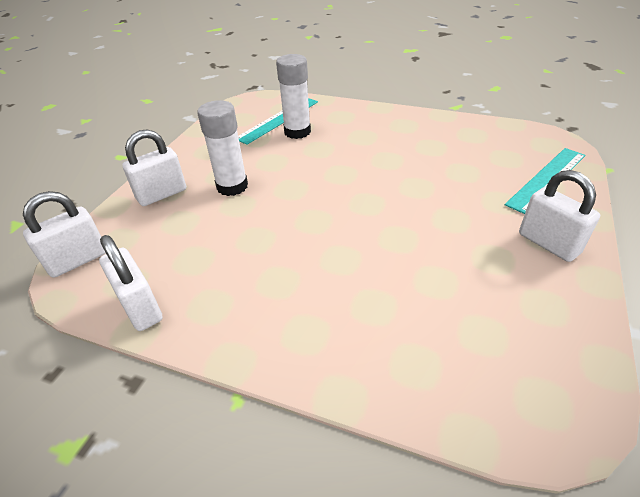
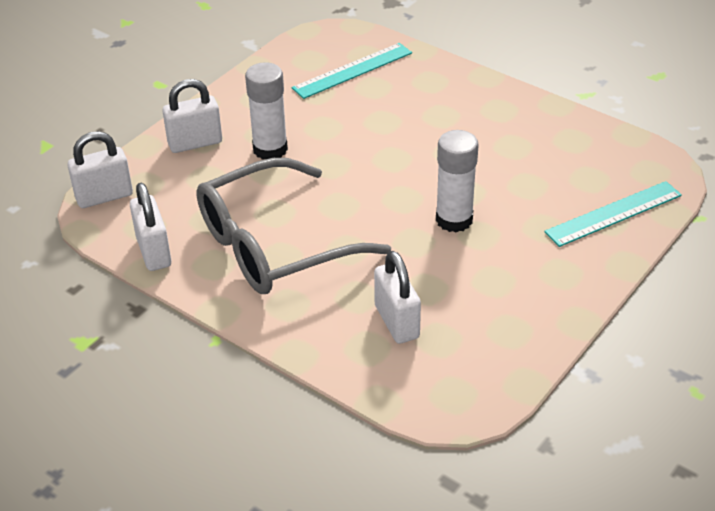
camera: 15 degrees right, 0 degrees up
white glue stick [276,54,311,139] -> white glue stick moved to [436,130,479,233]
white padlock [519,170,600,262] -> white padlock moved to [374,251,421,344]
none -> grey glasses [196,158,391,294]

